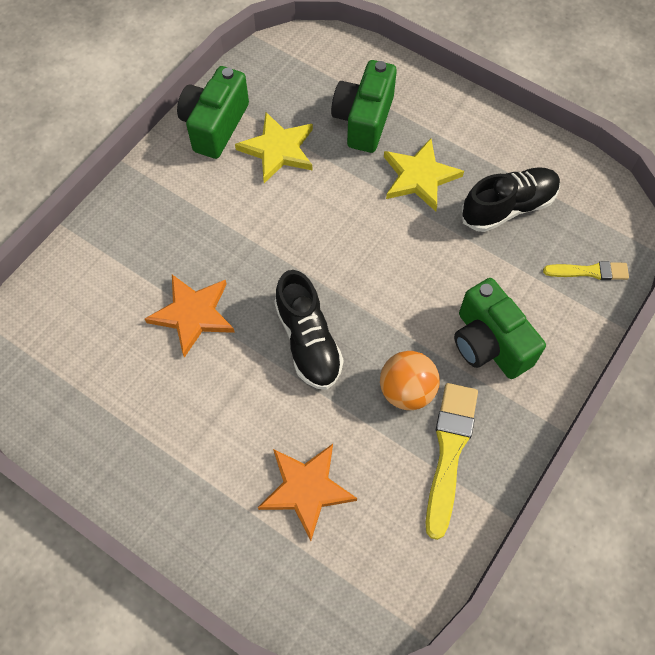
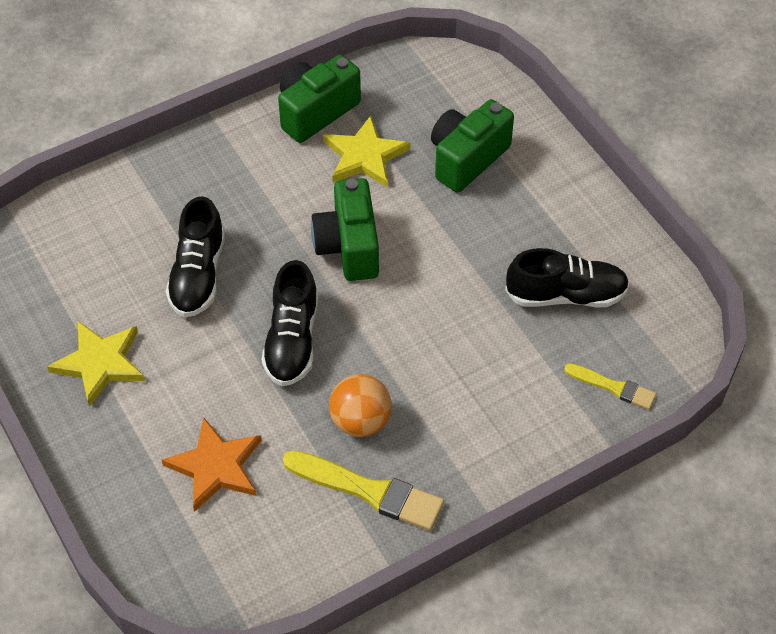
camera: 25 degrees right, 10 degrees down
orange star [145,275,235,358] -> black shoe [166,196,225,318]
yellow star [384,139,464,211] -> yellow star moved to [47,321,145,407]
yellow brush [426,383,478,540] -> yellow brush turned 75 degrees clockwise [283,450,444,531]
green camera [454,278,546,379] -> green camera moved to [311,178,379,281]

